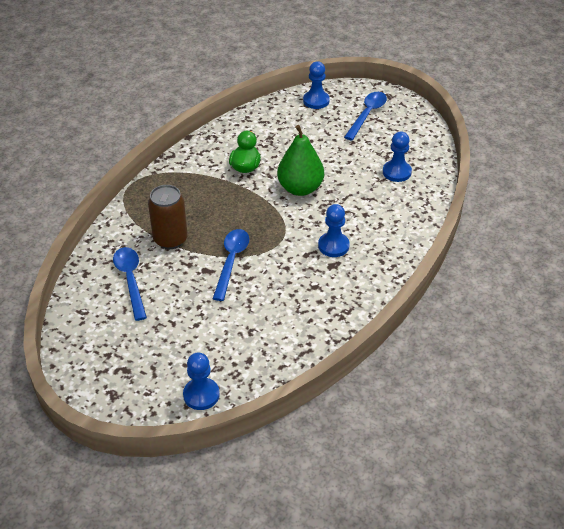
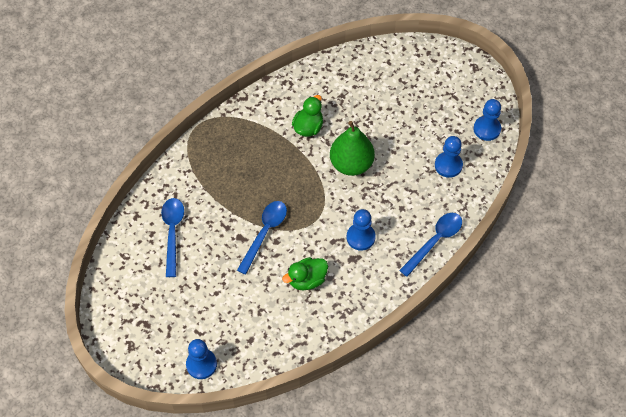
camera: 15 degrees right, 15 degrees up
brown can [148,185,188,249] -> none
blue pawn [303,61,330,109] -> blue pawn moved to [473,99,501,141]
blue spoon [344,92,387,140] -> blue spoon moved to [399,213,462,277]
none -> green duck [282,257,328,290]

